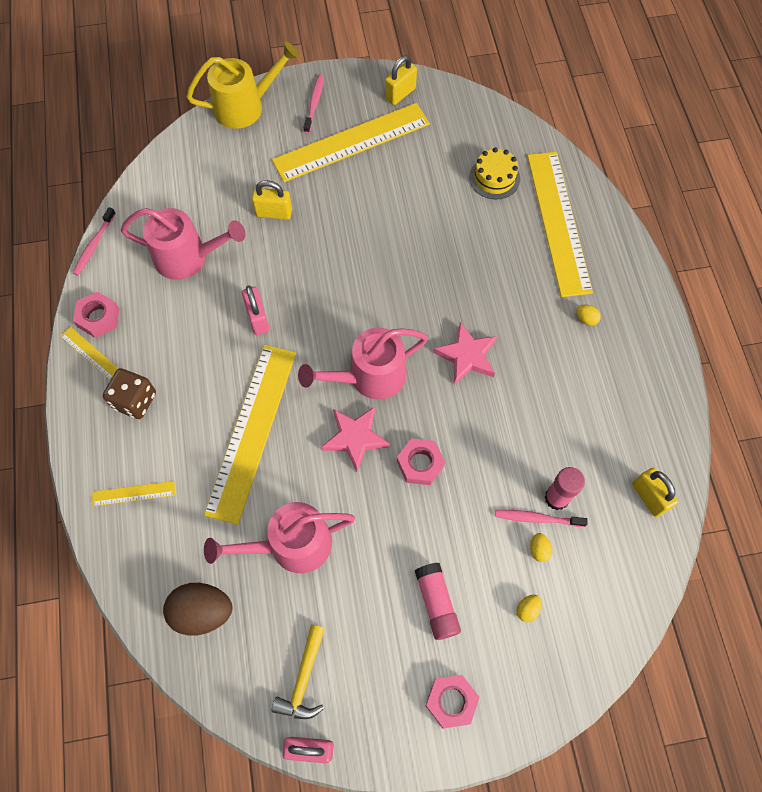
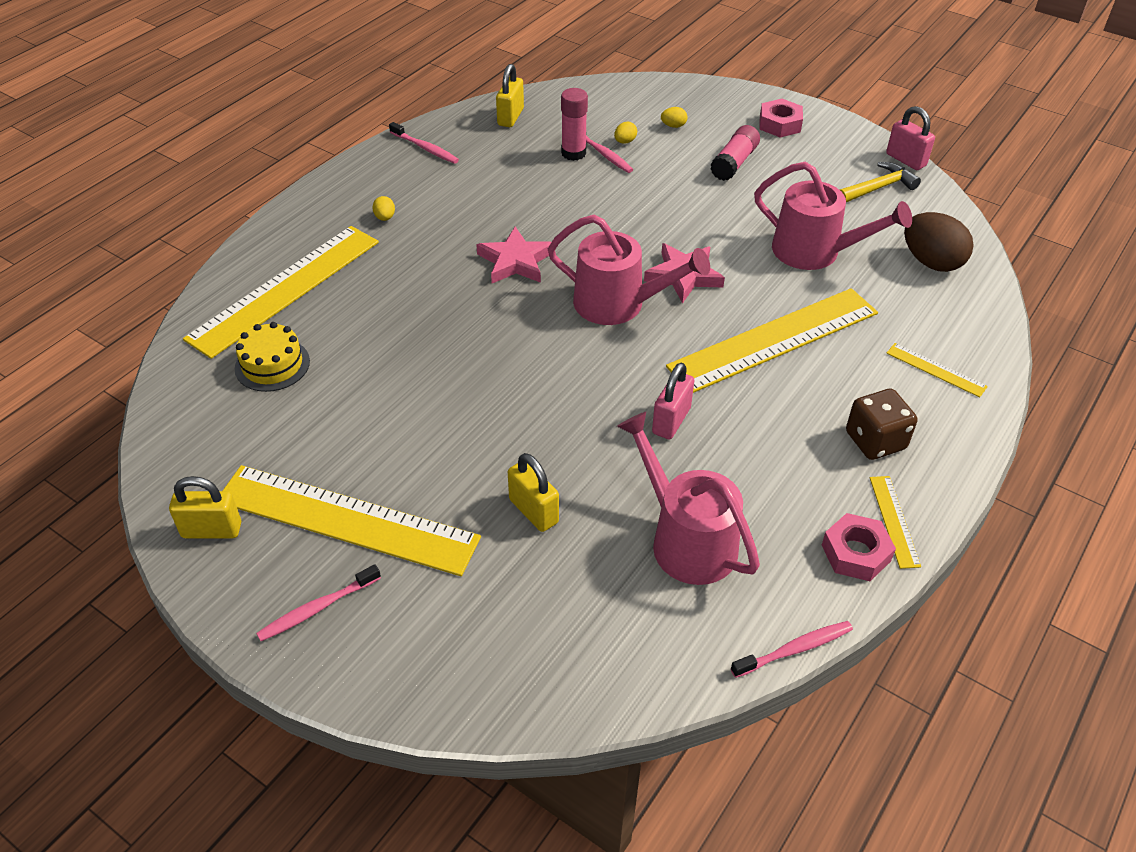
camera: 135 degrees left, 20 degrees down
yellow watering can [186,41,300,129] -> none
pink nut [397,438,445,485] -> none
none -> pink toothbrush [389,122,459,164]

